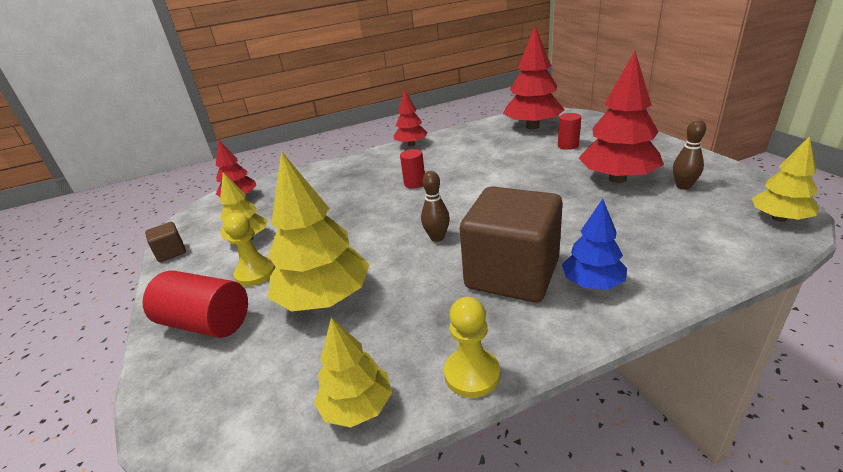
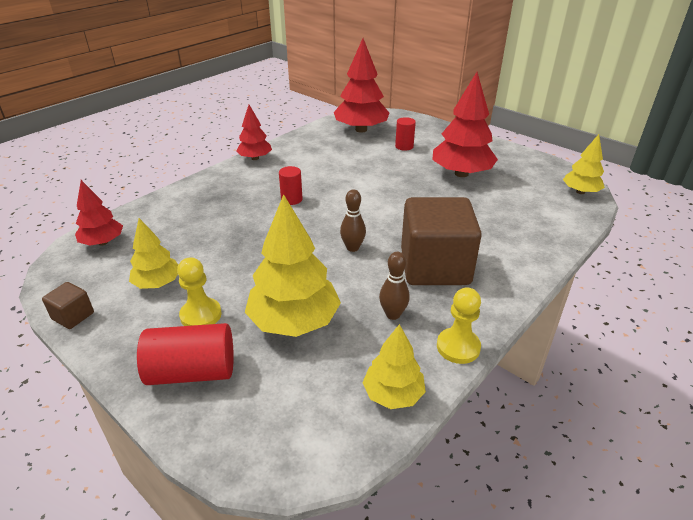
camera: 30 degrees left, 5 degrees up
blue tree [562,199,627,290] -> none
brown bowling pin [673,120,706,190] -> brown bowling pin moved to [379,252,410,320]

